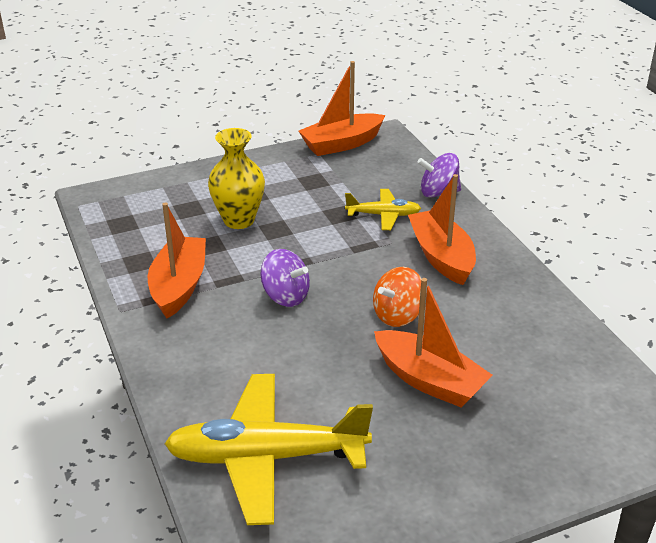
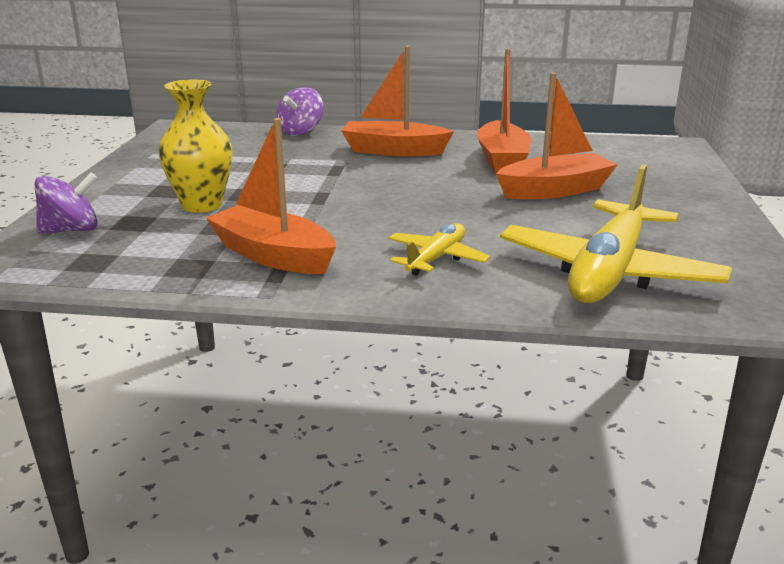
camera: 60 degrees left, 10 degrees down
purple spinning top [261,249,310,307] -> purple spinning top moved to [35,172,98,234]
orange boat [299,61,385,156] -> orange boat moved to [477,49,531,173]
yellow plane [345,189,421,230] -> yellow plane moved to [388,223,490,276]
orange spinning top [373,267,422,327] -> none

